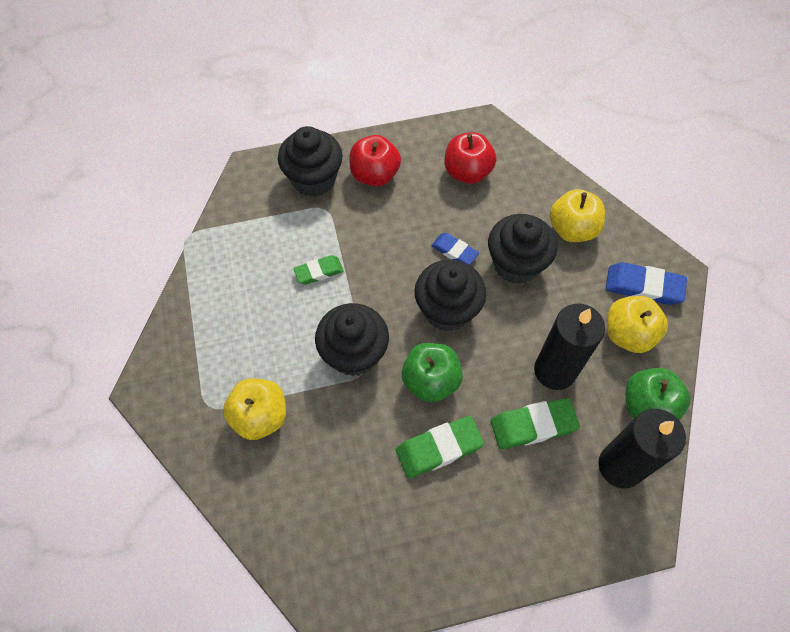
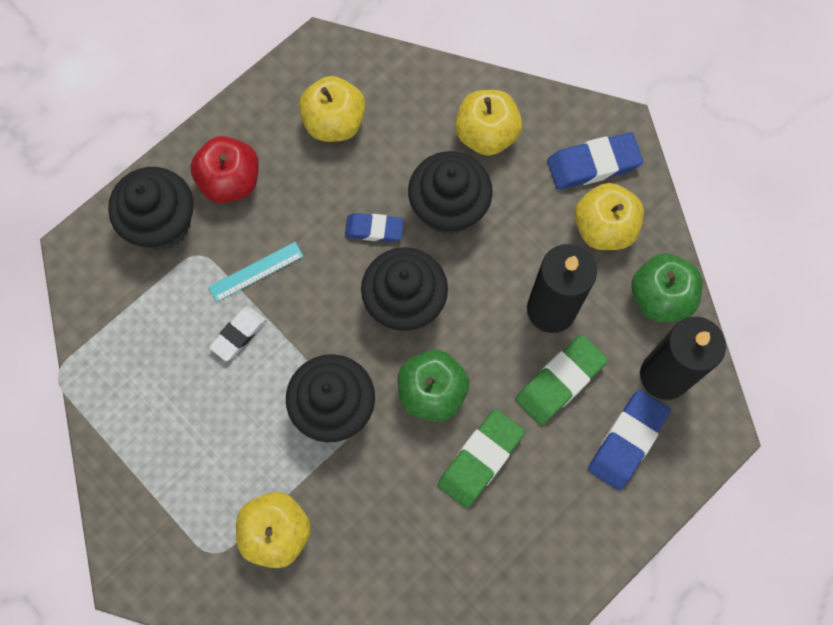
camera: 30 degrees left, 10 degrees up
green eraser [293,255,344,284] -> white eraser [209,306,266,361]
red apple [445,132,497,184] -> yellow apple [299,76,366,142]
none -> turquoise ruler [208,242,304,302]
none -> blue eraser [588,390,670,490]

